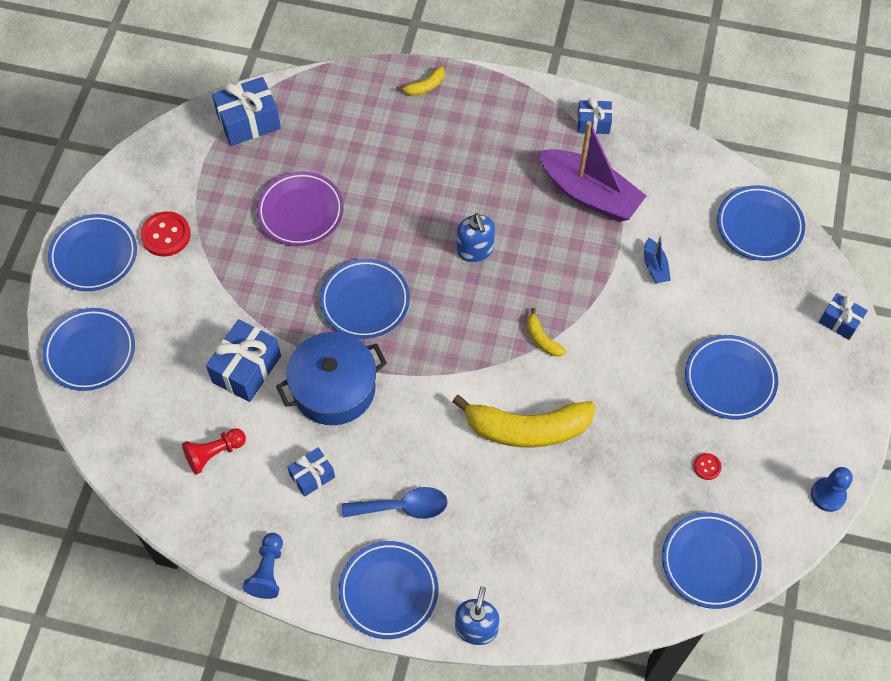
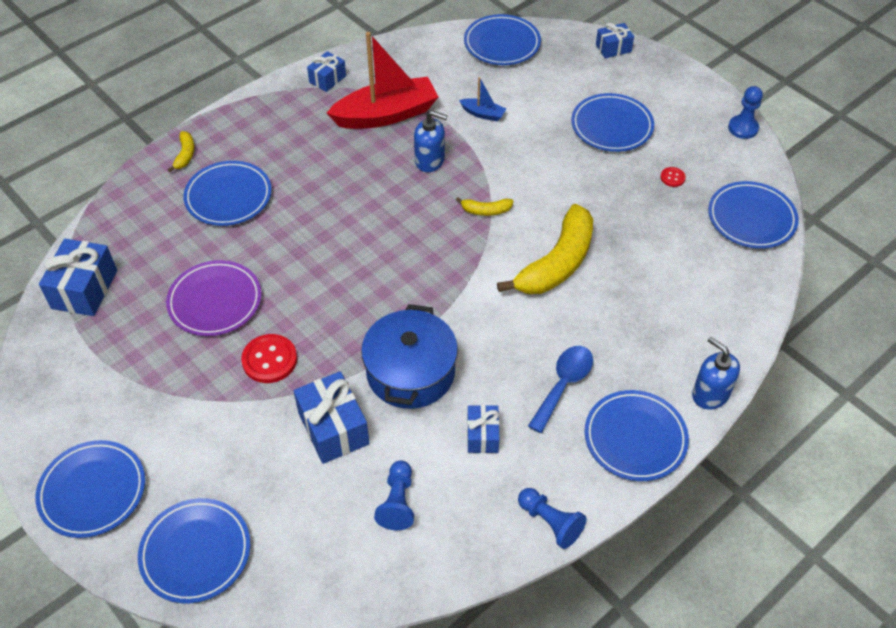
camera: 55 degrees left, 10 degrees down
red button [140,211,191,257] -> red button moved to [241,334,297,383]
red pawn [182,428,246,475] -> blue pawn [374,460,414,530]
blue plate [320,259,410,339] -> blue plate moved to [183,161,272,226]
blue soap dispenser [457,213,495,262] -> blue soap dispenser moved to [414,110,447,172]
purple boat [538,121,647,222] -> red boat [327,32,438,129]

